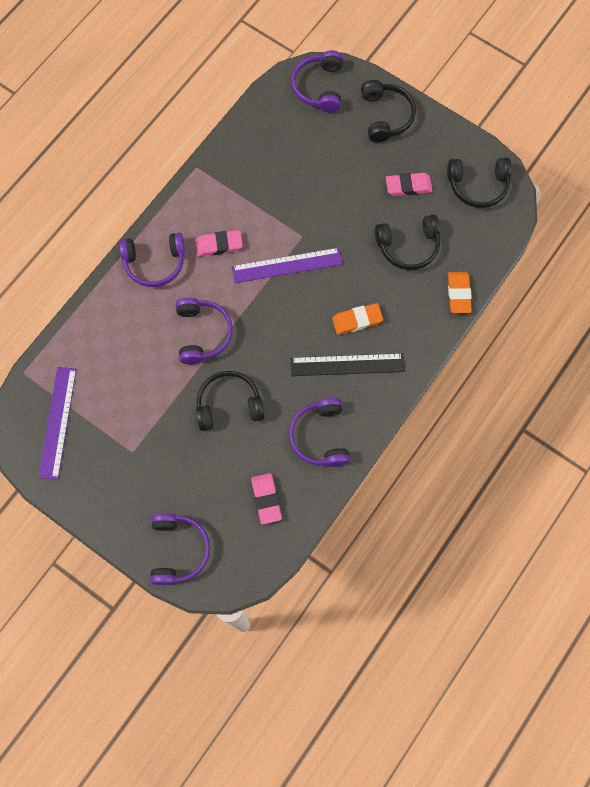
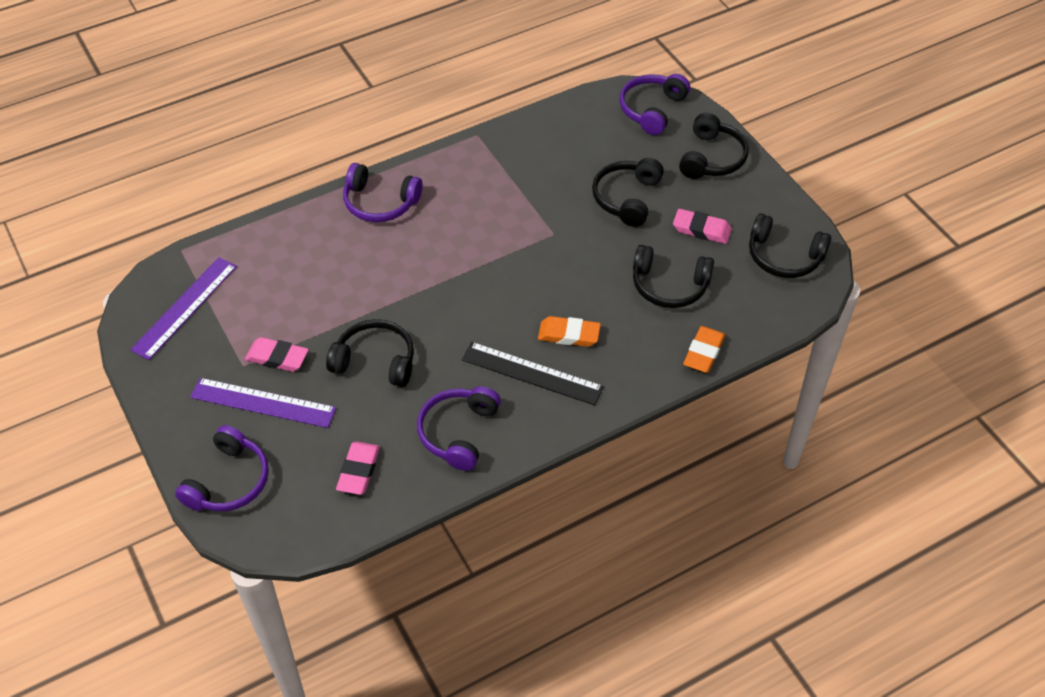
camera: 25 degrees right, 20 degrees down
purple headphones [176,298,233,364] -> none
pink eraser [195,230,243,257] -> pink eraser moved to [245,337,309,372]
purple ruler [232,248,343,283] -> purple ruler moved to [190,378,336,428]
none -> black headphones [592,158,664,227]

